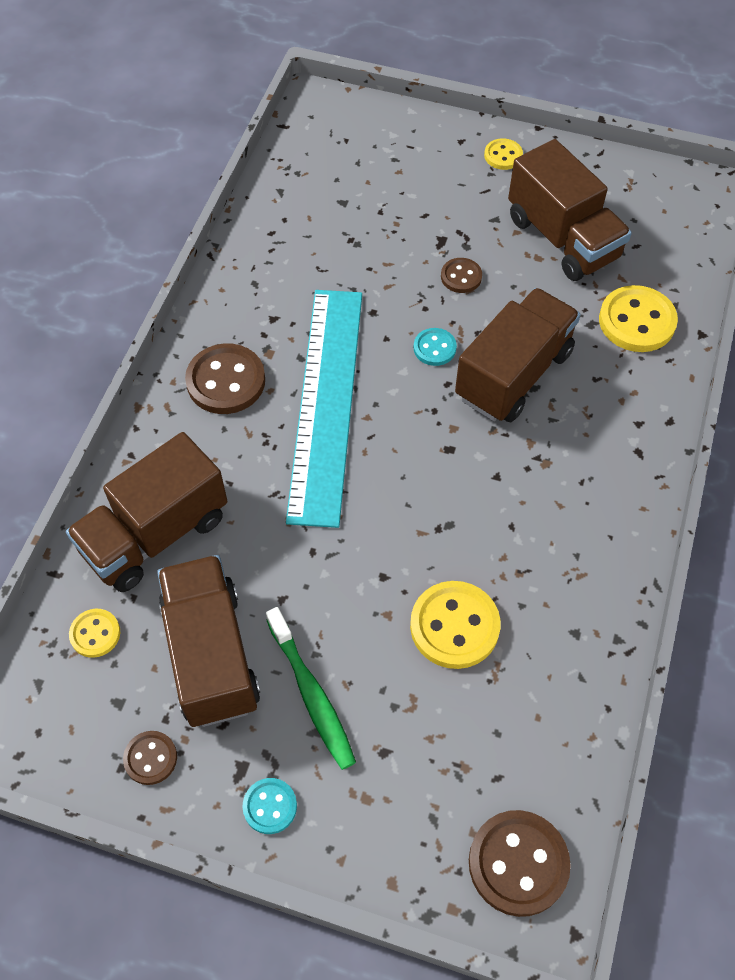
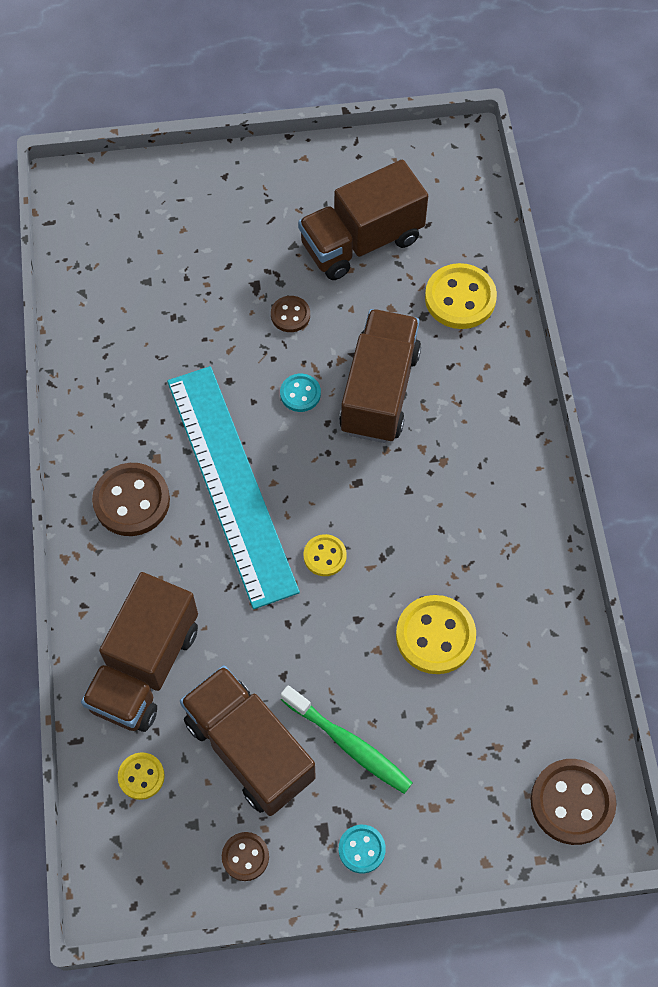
camera: 25 degrees left, 5 degrees up
yellow button [484,138,523,170] -> yellow button moved to [304,534,347,576]
brown truck [508,139,632,281] -> brown truck turned 120 degrees clockwise [298,160,428,280]

